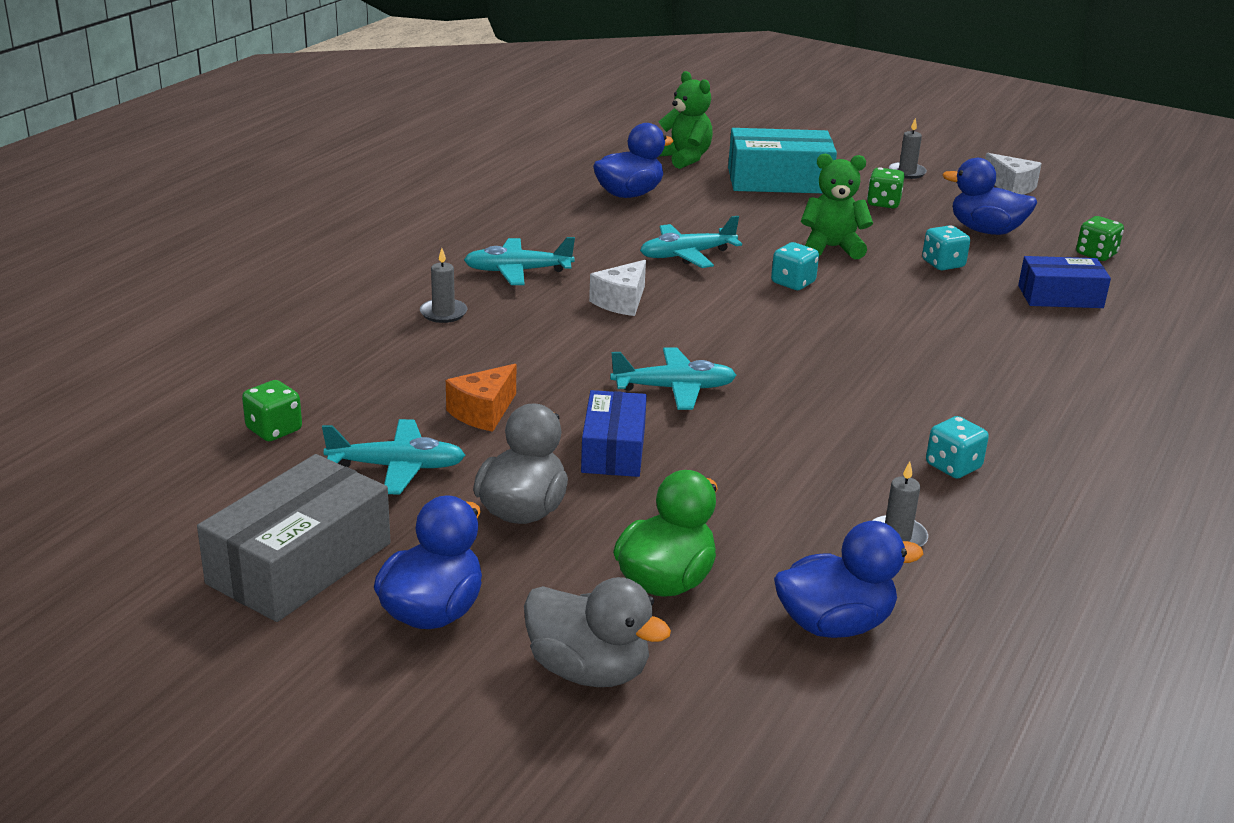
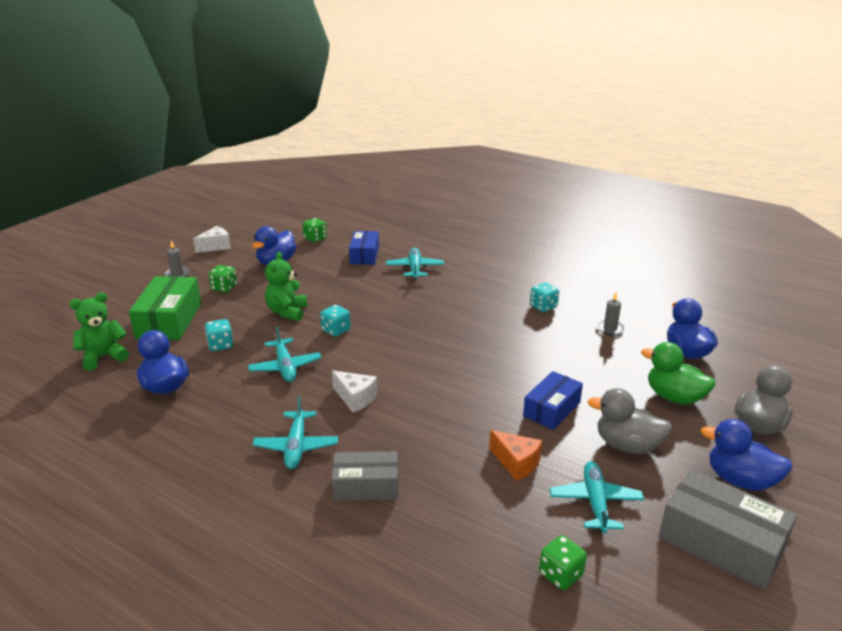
camera: 85 degrees left, 0 degrees up
grey candle [420,248,467,323] -> grey box [332,451,398,501]
blue box [581,390,647,477] -> blue box turned 60 degrees counterclockwise [523,371,583,430]
turquoise plane [610,347,736,410] -> turquoise plane moved to [386,248,444,280]
turquoise box [728,128,837,193] -> green box [129,276,201,340]
turquoise dice [922,225,970,270] -> turquoise dice moved to [205,319,233,351]

